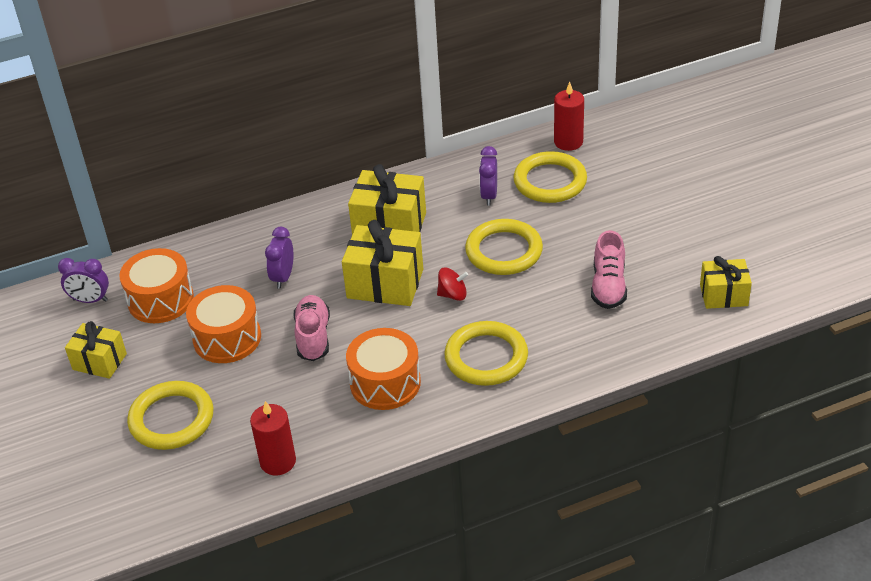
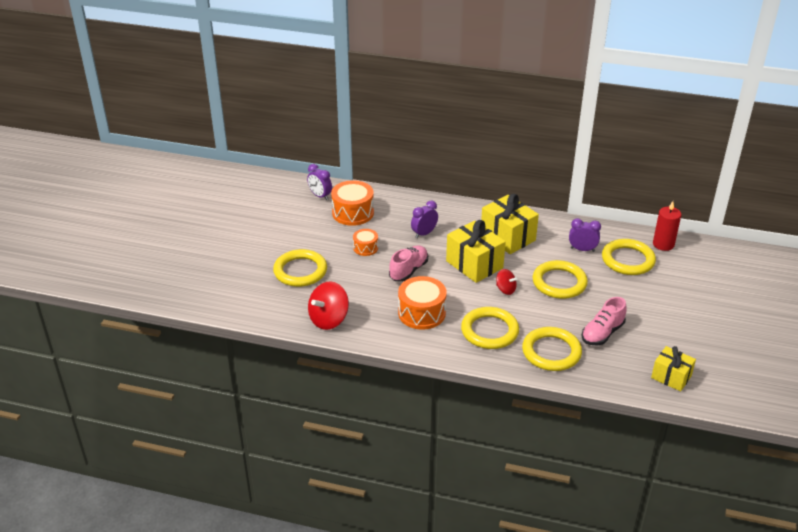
camera: 35 degrees right, 5 degrees down
yellow gift [65,321,127,379] -> none
orange drum [186,285,261,363] -> orange drum [353,229,378,256], size x0.57
red candle [250,401,296,475] -> red spinning top [308,281,349,330]
purple clock [479,146,497,206] -> purple clock turned 60 degrees clockwise [569,218,601,252]
none -> yellow ring [522,327,582,371]

